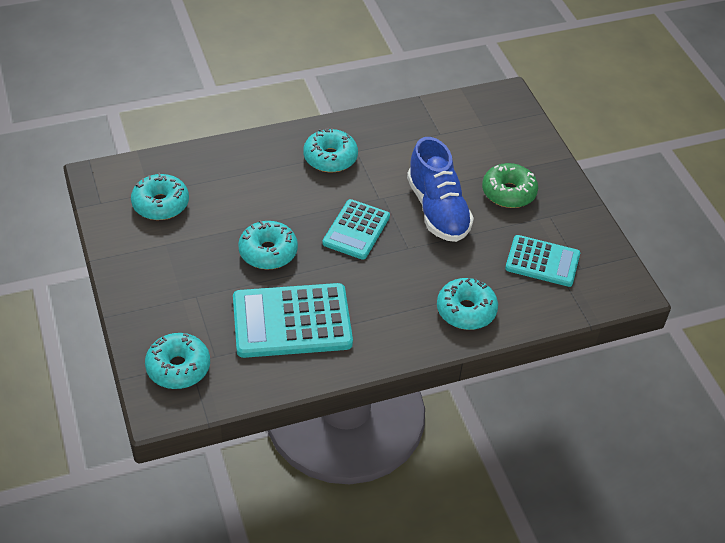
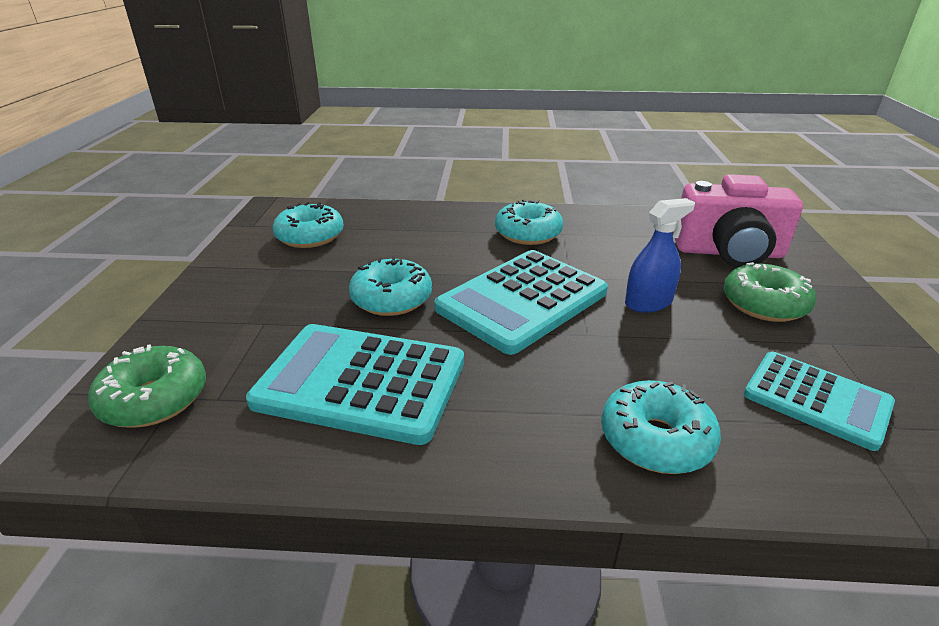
camera: 25 degrees right, 15 degrees down
turquoise donut [145,333,210,389] -> green donut [88,344,206,428]
turquoise calculator [322,199,390,260] -> turquoise calculator [434,250,608,355], size x1.59
blue shoe [407,137,474,242] -> blue spray bottle [625,198,695,313]
none -> pink camera [675,174,803,267]

